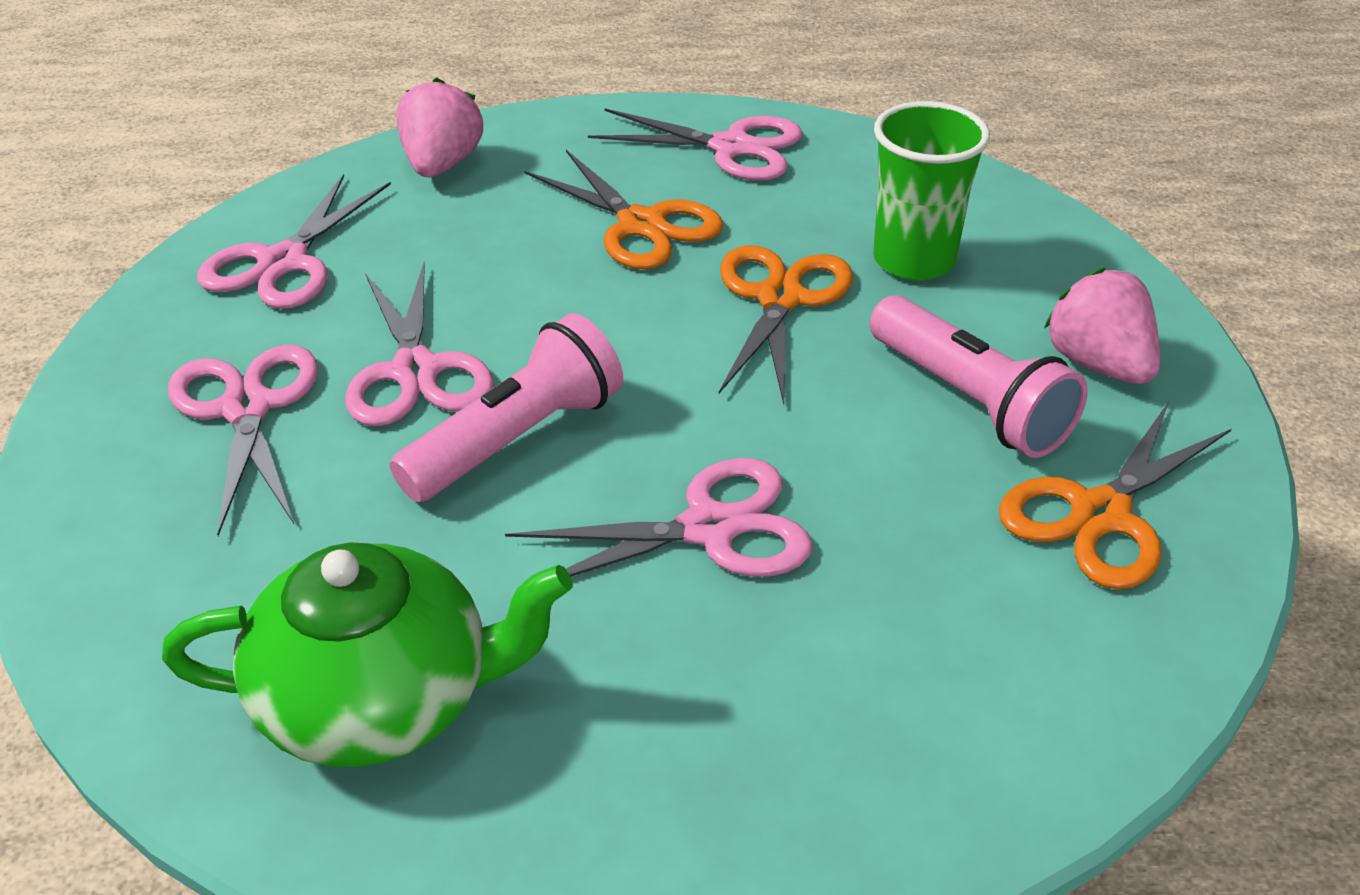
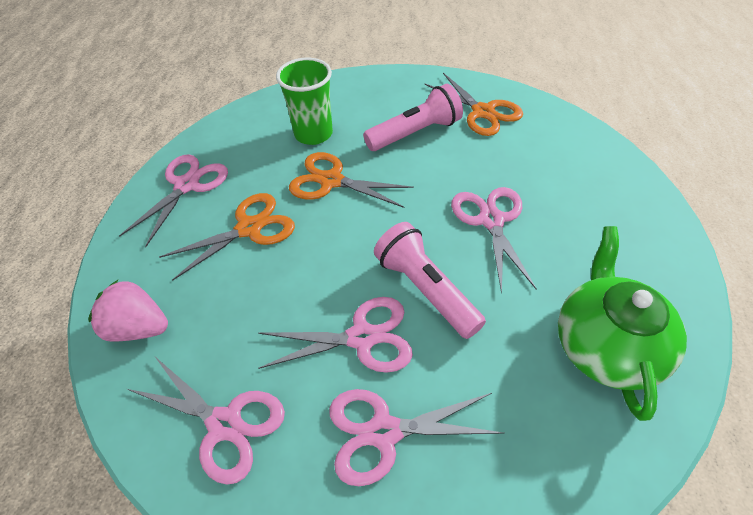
camera: 80 degrees left, 10 degrees up
pink strawberry [1044,267,1160,384] -> none

